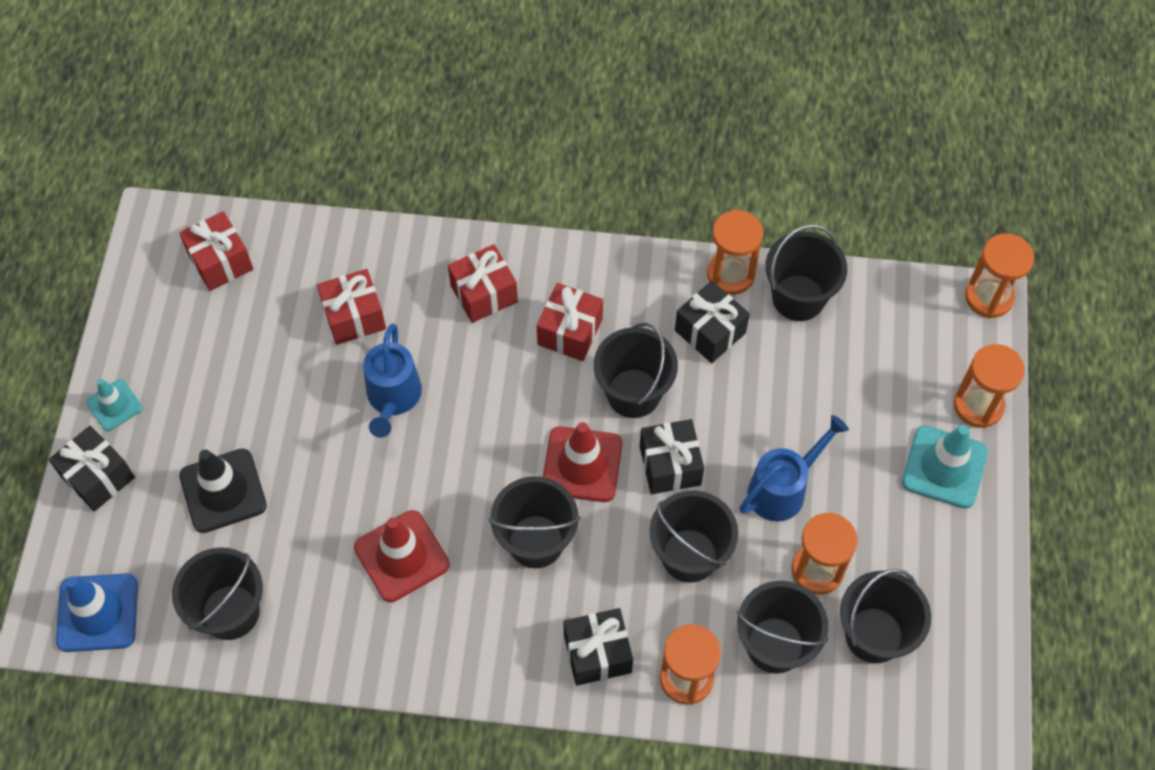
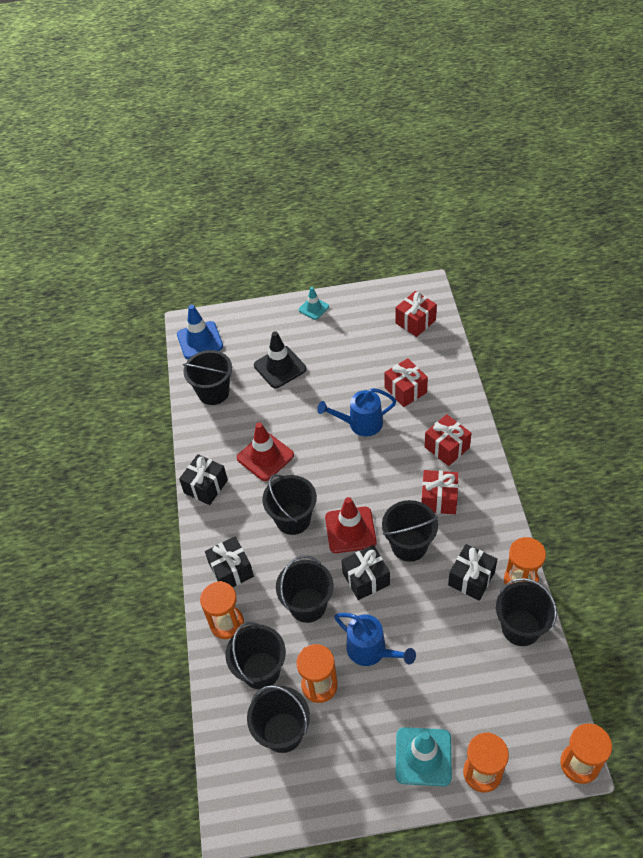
camera: 80 degrees right, 10 degrees down
black gift [48,426,135,511] -> black gift moved to [179,454,228,505]

